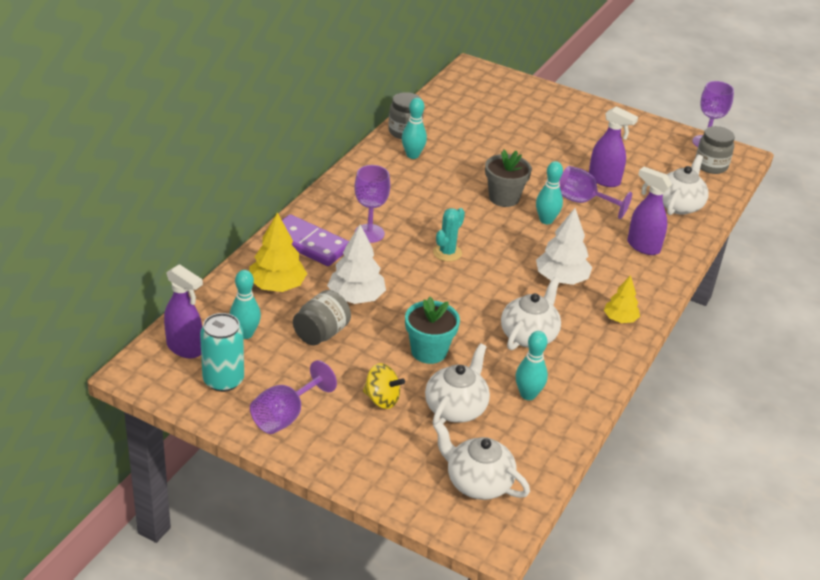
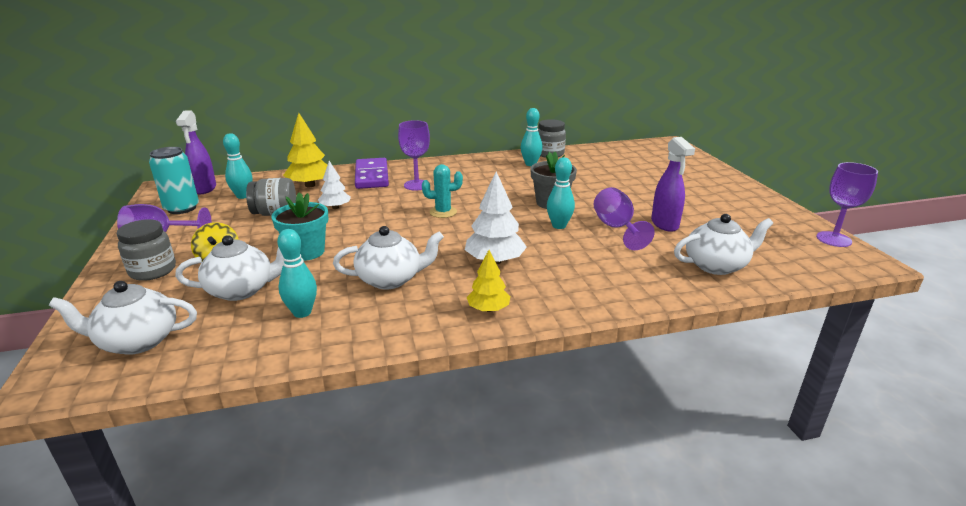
camera: 50 degrees right, 10 degrees down
white tree [327,225,386,304] -> white tree [318,161,351,209], size x0.62
white teapot [433,421,530,500] -> white teapot turned 90 degrees counterclockwise [49,281,197,355]
purple spray bottle [627,167,672,255] -> none
grey jar [696,126,735,174] -> grey jar moved to [117,219,176,281]

